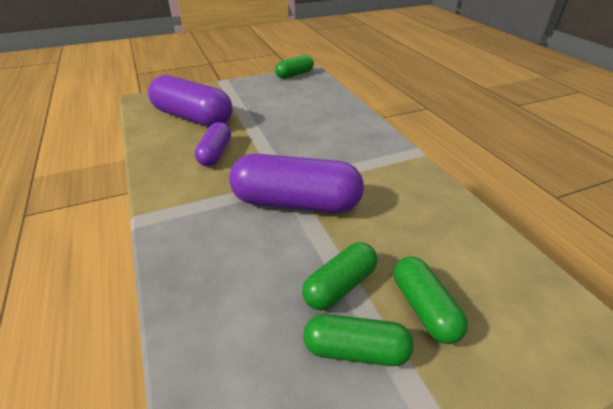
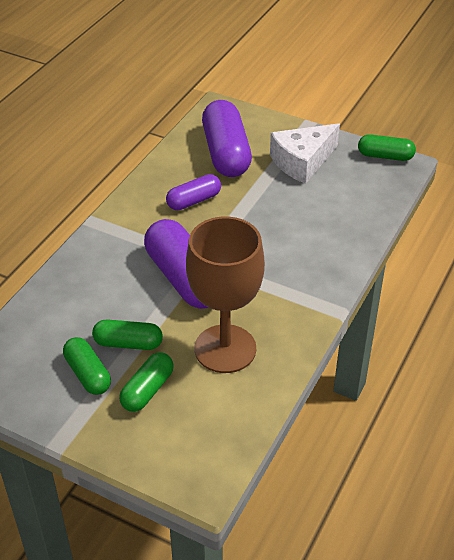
camera: 50 degrees right, 5 degrees up
none -> brown goblet [186,216,265,373]
none -> white cheese [270,123,340,184]

